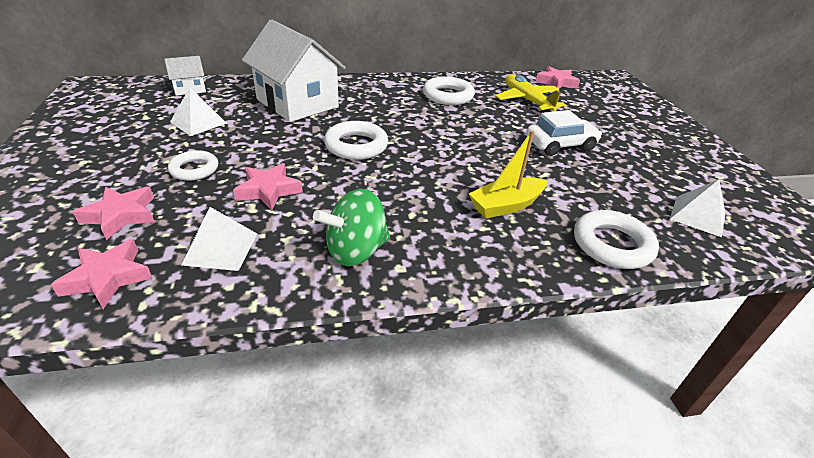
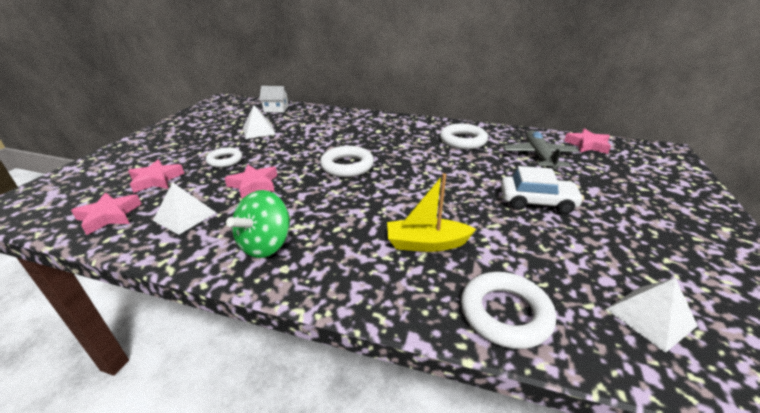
camera: 30 degrees right, 5 degrees down
white house [242,19,346,122] -> none
green spinning top [313,189,390,266] -> green spinning top turned 60 degrees counterclockwise [226,190,290,258]
yellow plane [495,75,566,113] -> grey plane [503,130,579,170]

